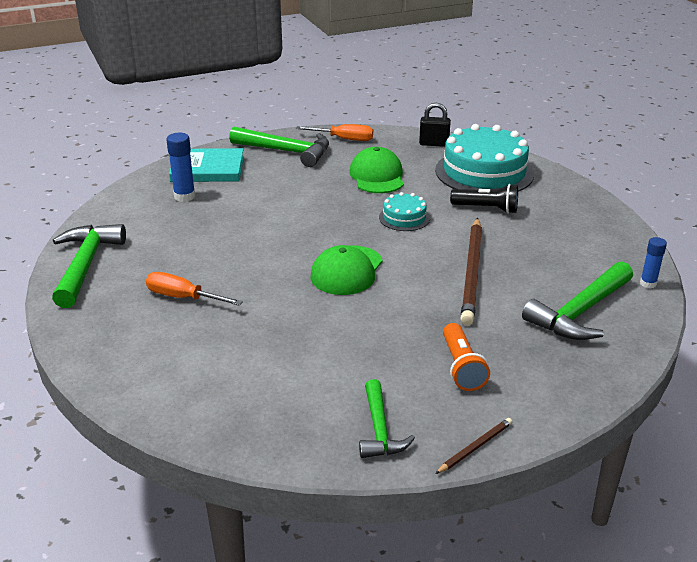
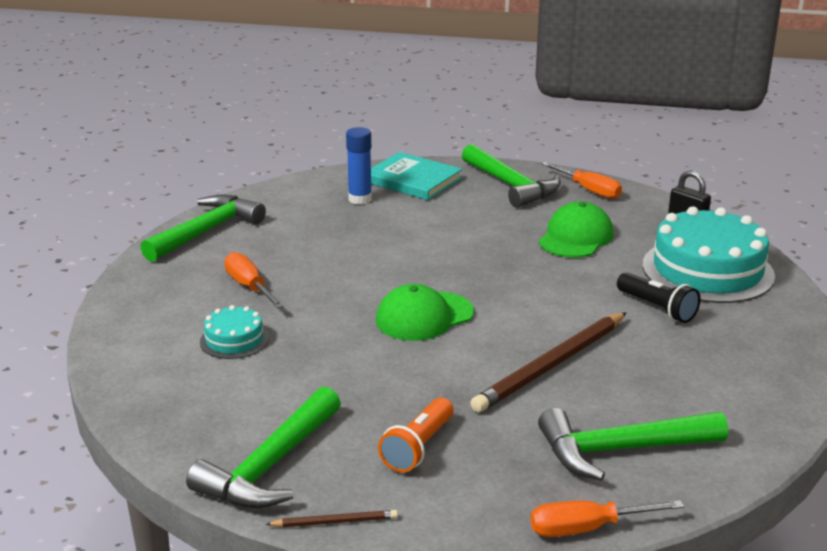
camera: 35 degrees right, 5 degrees down
green hammer [359,379,415,458] -> green hammer [186,387,341,508], size x1.63
turquoise cake [379,192,430,231] -> turquoise cake moved to [200,305,269,359]
blue glue stick [640,237,667,289] -> none
none -> orange screwdriver [531,500,684,537]

